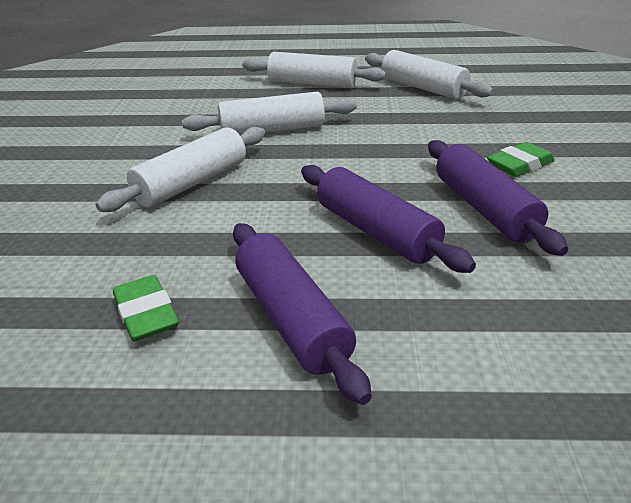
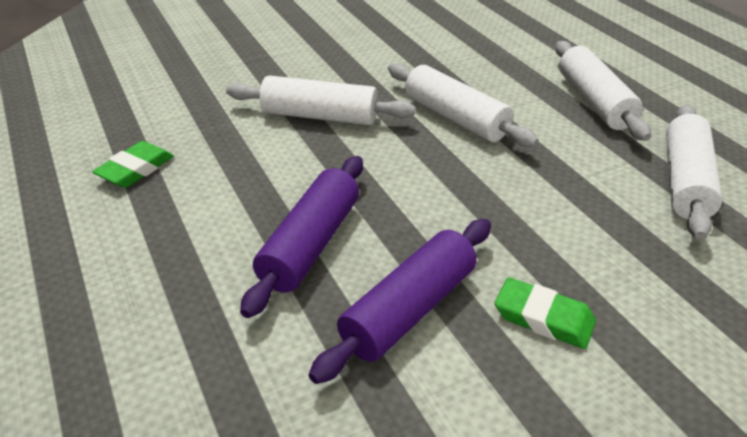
camera: 60 degrees right, 5 degrees up
purple rolling pin [233,223,372,405] -> none

